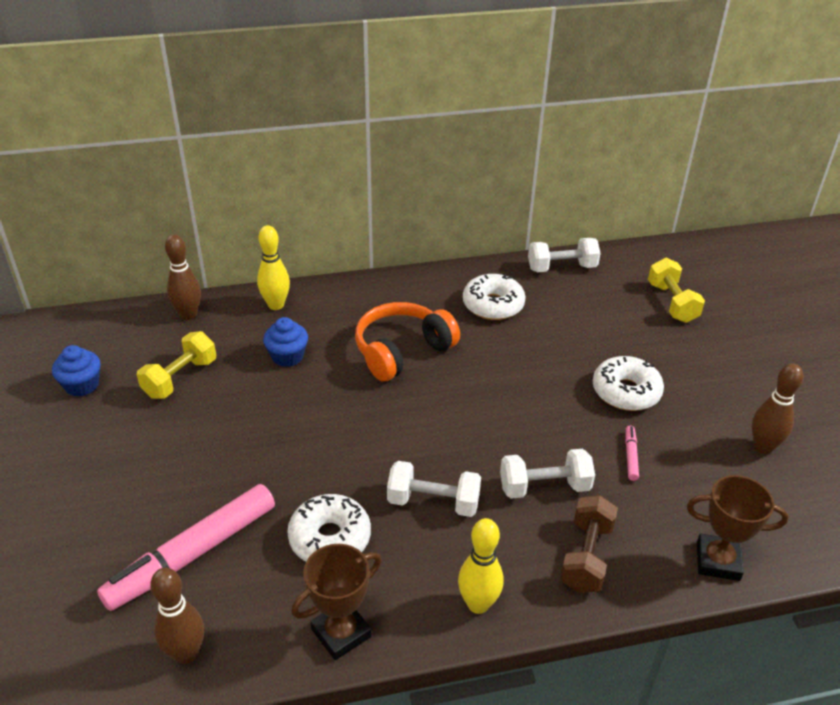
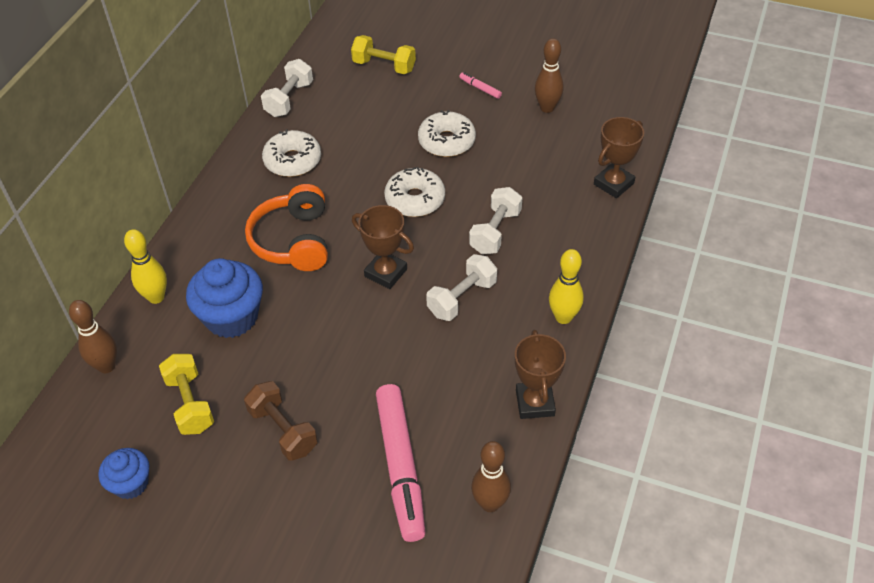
camera: 55 degrees left, 10 degrees up
blue cupcake [263,317,308,367] -> blue cupcake [186,258,263,338], size x1.70
white donut [287,494,371,562] -> white donut moved to [384,167,445,217]
brown dumbbell [560,495,618,593] -> brown dumbbell moved to [244,381,318,461]
pink marker [625,426,639,481] -> pink marker moved to [459,72,502,99]
none -> brown trophy [352,205,414,289]

